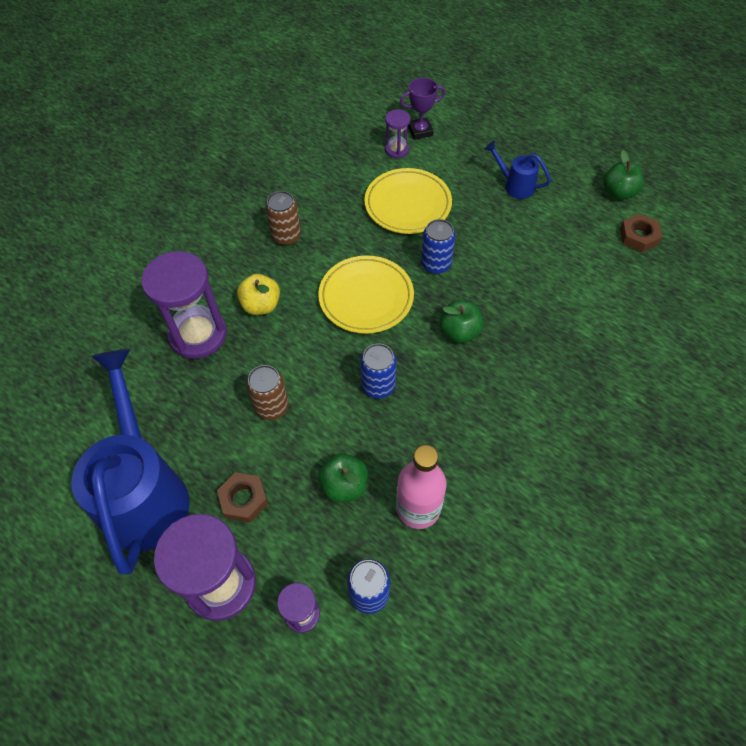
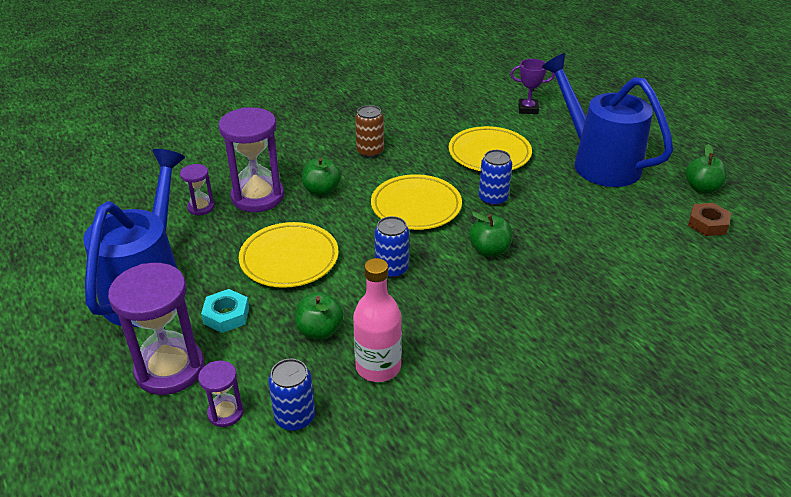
camera: 20 degrees right, 20 degrees down
brown nut [217,472,268,523] -> turquoise nut [201,289,249,333]
yellow apple [237,274,280,315] -> green apple [302,158,341,196]
brown can [246,365,289,420] -> yellow plate [239,222,338,288]
purple hourglass [385,109,411,158] -> purple hourglass moved to [180,164,215,215]
blue watering can [485,141,551,199] -> blue watering can [541,53,673,187], size x2.26

